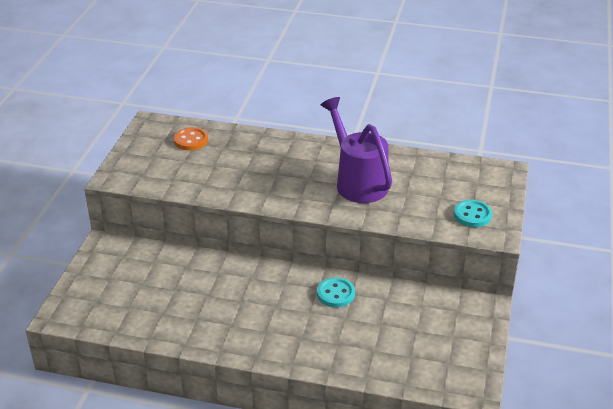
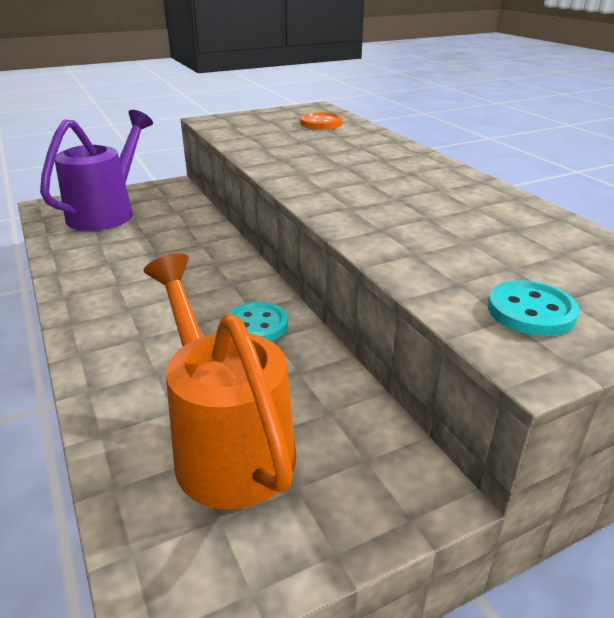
camera: 50 degrees right, 5 degrees down
purple watering can [321,97,392,203] -> purple watering can moved to [40,110,153,231]
none -> orange watering can [144,253,296,509]

